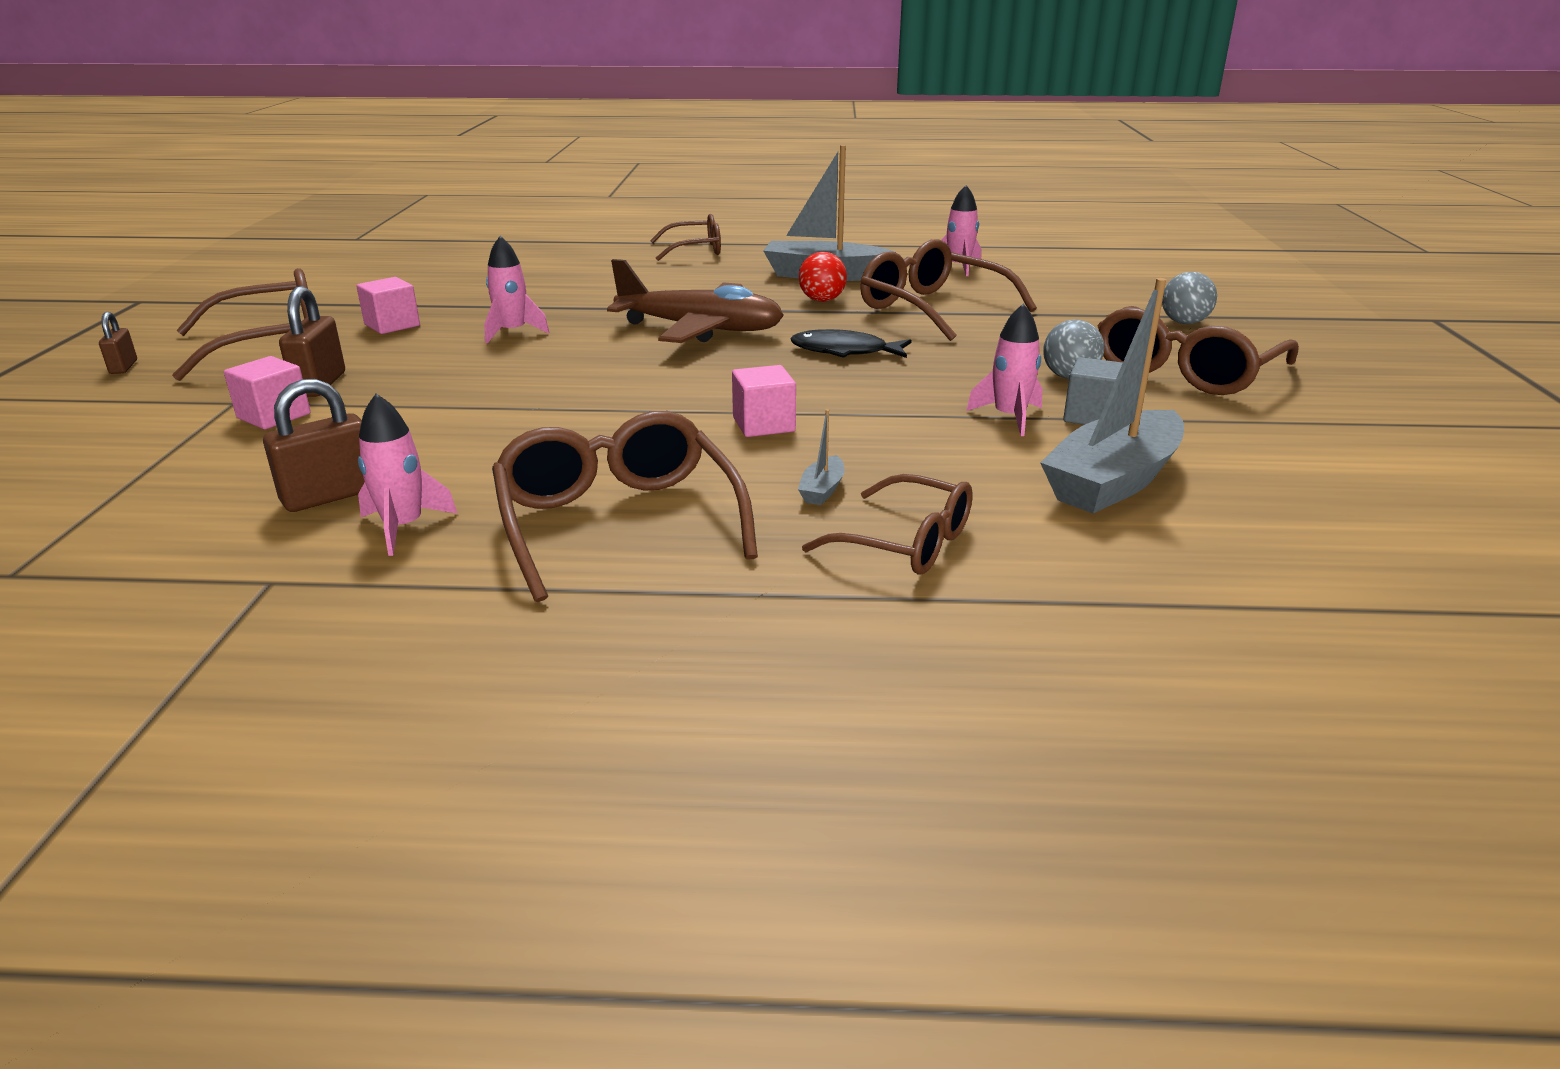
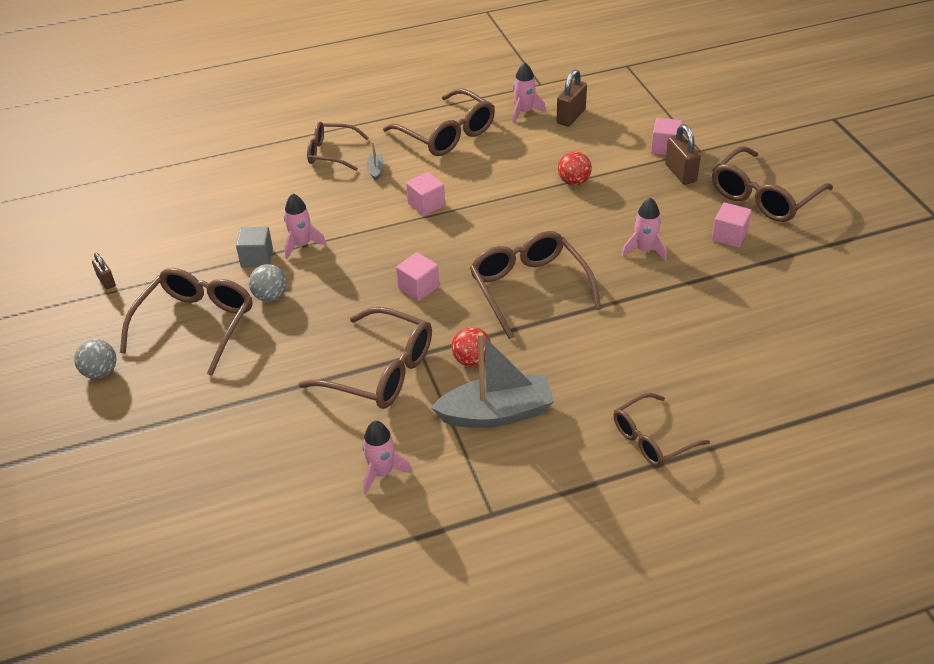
camera: 160 degrees right, 15 degrees up
brown padlock [99,312,137,374] -> brown padlock moved to [92,253,115,289]
brown plane [607,259,784,343] -> brown glasses [470,231,602,339]
black fish [790,329,911,358] -> pink cube [396,252,439,301]
grey boat [1040,278,1184,513] -> none
grey ball [1162,272,1217,324] -> grey ball moved to [74,339,116,379]
none -> red ball [558,151,592,185]

